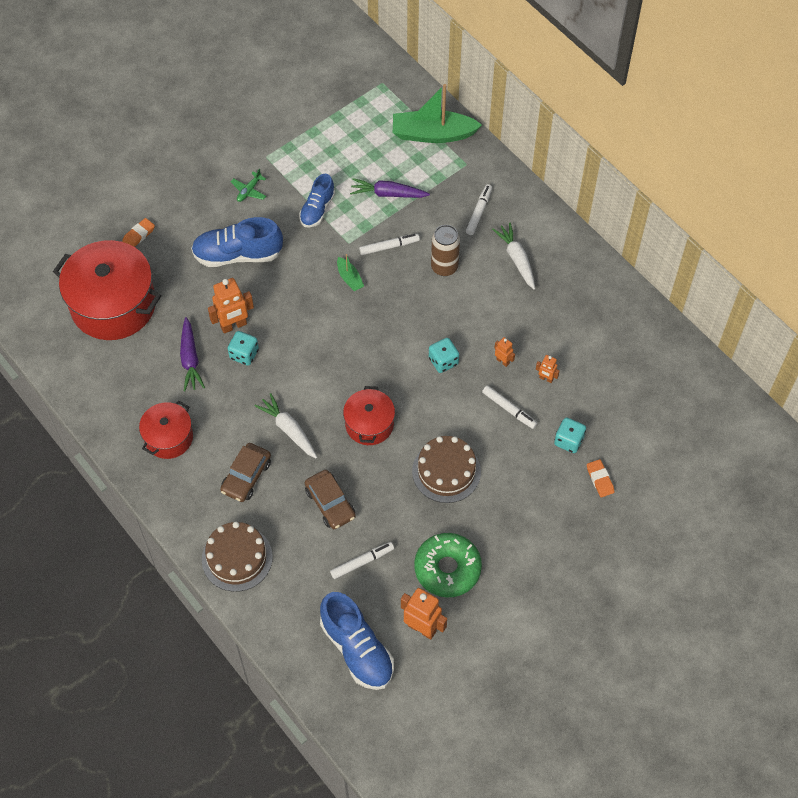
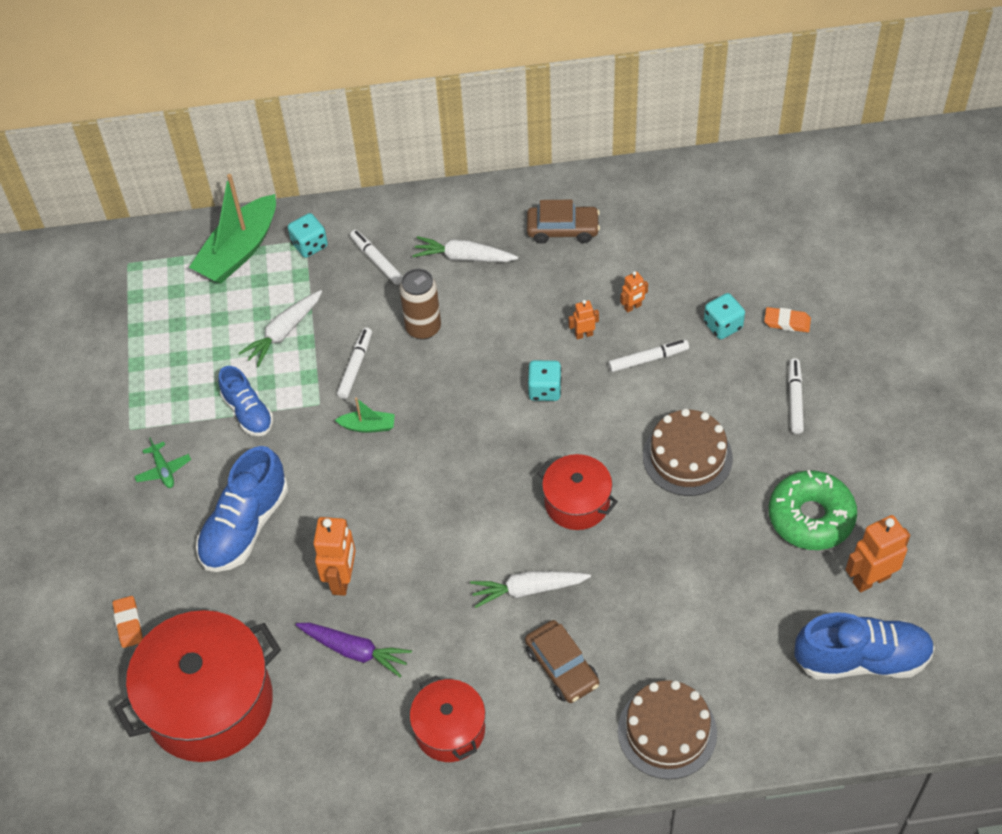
camera: 55 degrees left, 5 degrees down
turquoise dice [228,331,259,366] -> turquoise dice moved to [288,213,328,258]
brown car [305,470,356,529] -> brown car moved to [527,200,600,244]
white marker [330,542,394,579] -> white marker moved to [788,358,804,434]
purple carrot [350,178,430,198] -> white carrot [239,290,322,367]

